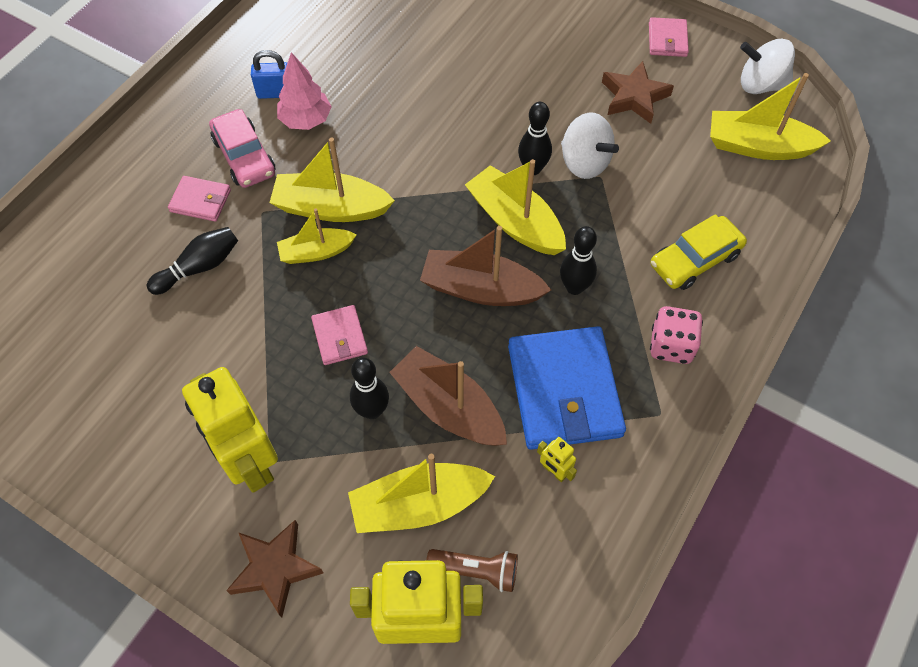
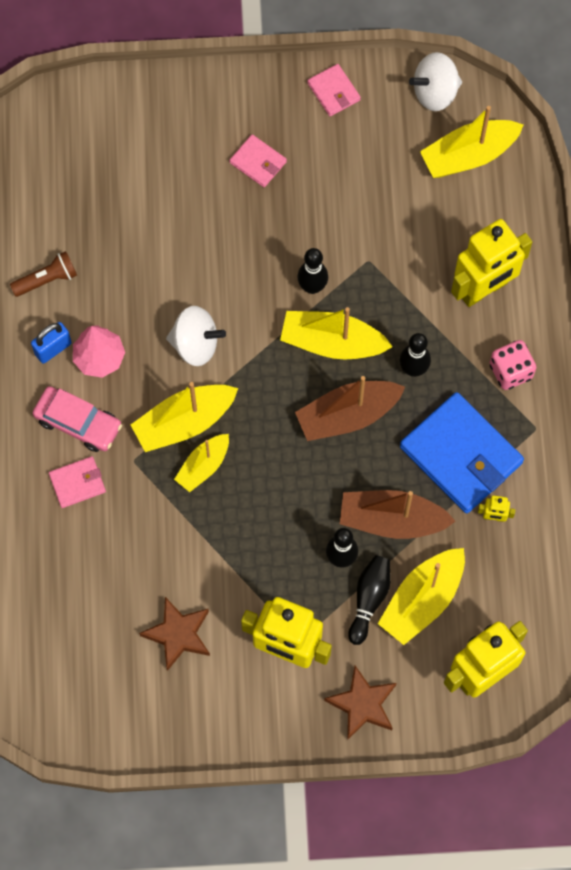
camera: 35 degrees left, 10 degrees up
black bowling pin [147,227,238,295] -> black bowling pin moved to [348,555,390,645]
pink wallet [311,305,368,365] -> pink wallet moved to [229,134,287,187]
brown flashlight [426,549,518,592] -> brown flashlight moved to [10,251,77,297]
white spinning top [561,113,619,179] -> white spinning top moved to [166,306,226,366]
brown star [602,61,674,124] -> brown star moved to [139,597,210,671]
yellow car [650,214,747,290] -> yellow robot [451,219,532,307]

